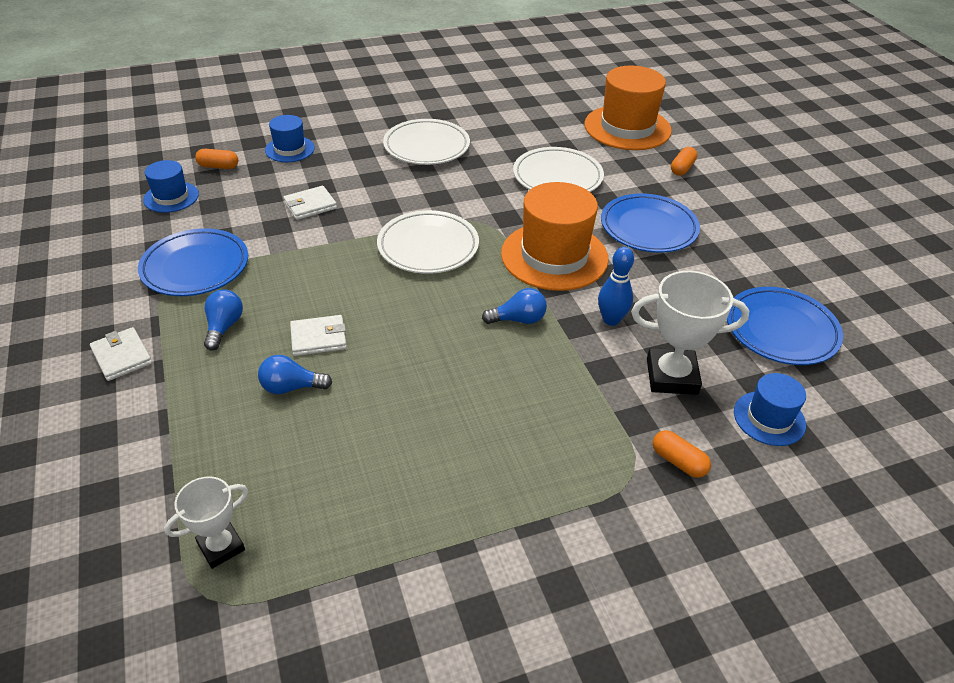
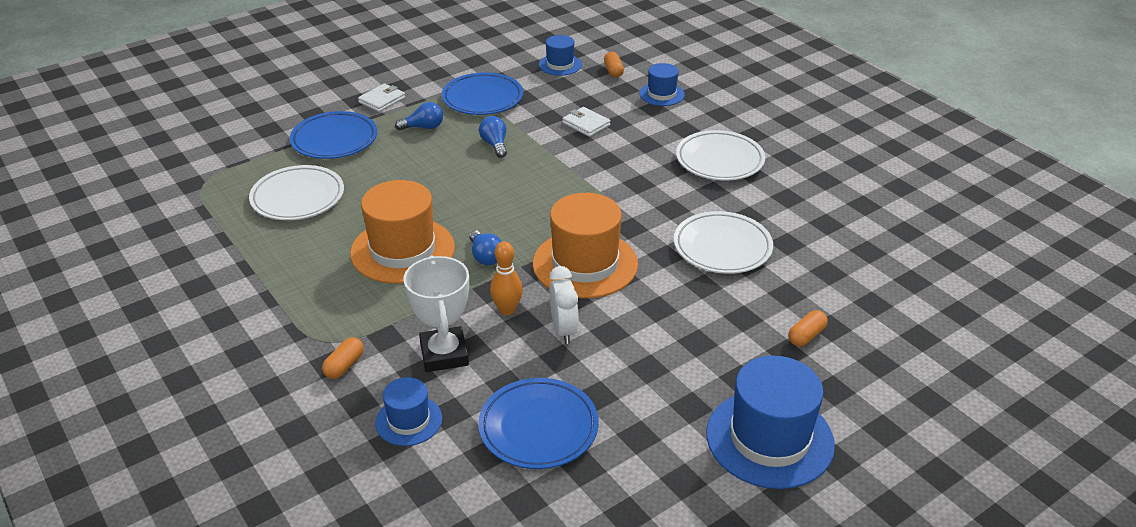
camera: 75 degrees right, 5 degrees down
white trophy [164,476,248,569] -> none
blue light bulb [258,355,332,394] -> blue light bulb moved to [479,116,507,158]
white wallet [290,315,347,356] -> none
white plate [377,210,479,274] -> white plate moved to [249,165,344,220]
orange hat [584,66,672,150] -> orange hat moved to [350,180,455,284]
blue bowling pin [598,247,634,326] -> orange bowling pin [490,241,523,315]
blue plate [601,194,700,253] -> blue plate moved to [290,111,377,159]
orange capsule [671,147,697,176] -> orange capsule turned 60 degrees counterclockwise [788,310,828,346]
none -> white clock [549,266,579,344]
none -> blue hat [706,356,835,489]

